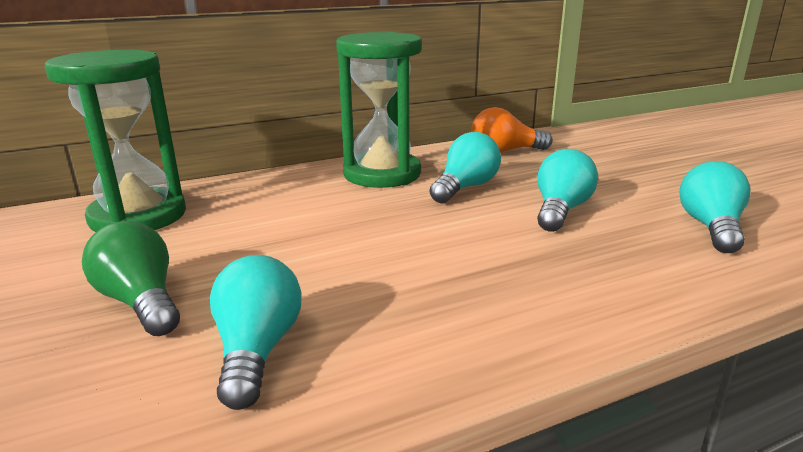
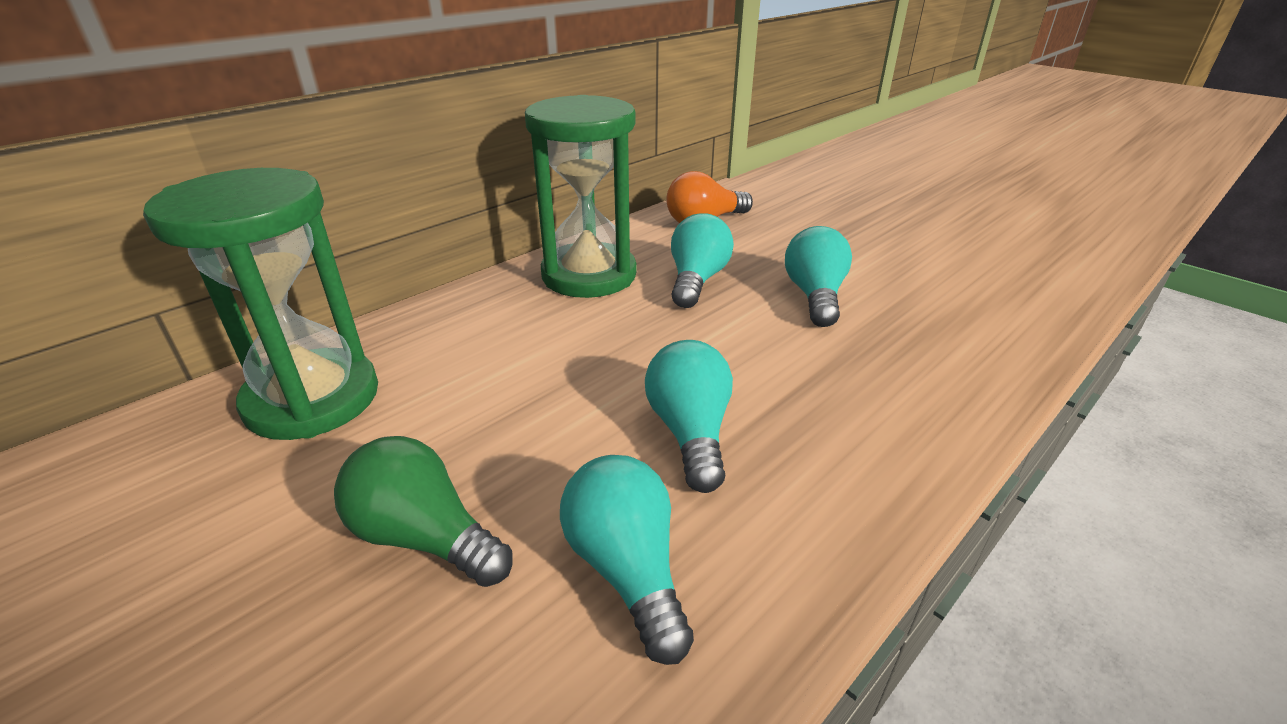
camera: 20 degrees left, 10 degrees up
turquoise light bulb [679,161,751,253] -> turquoise light bulb moved to [645,340,733,493]

